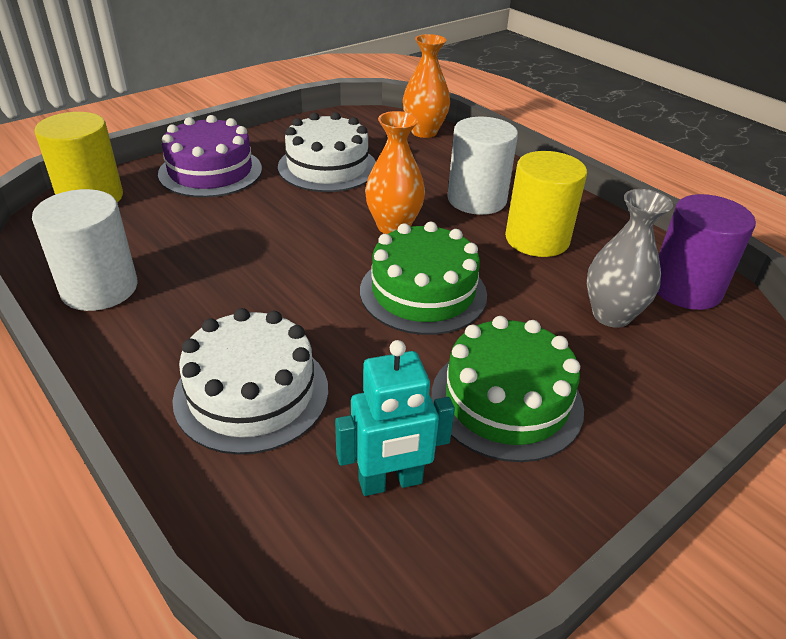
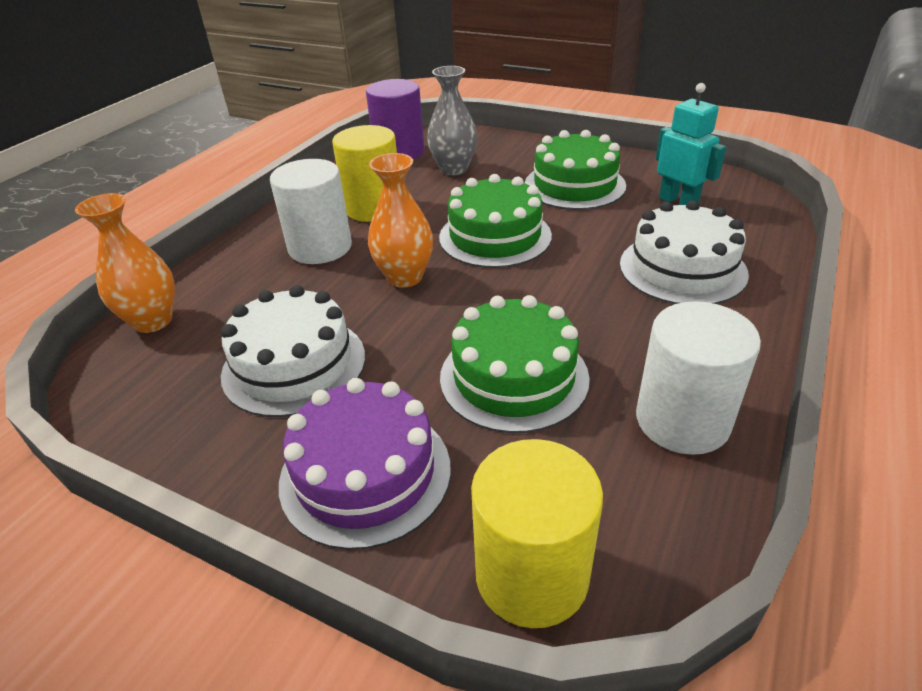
camera: 110 degrees left, 0 degrees up
none -> green cake [440,295,590,433]

